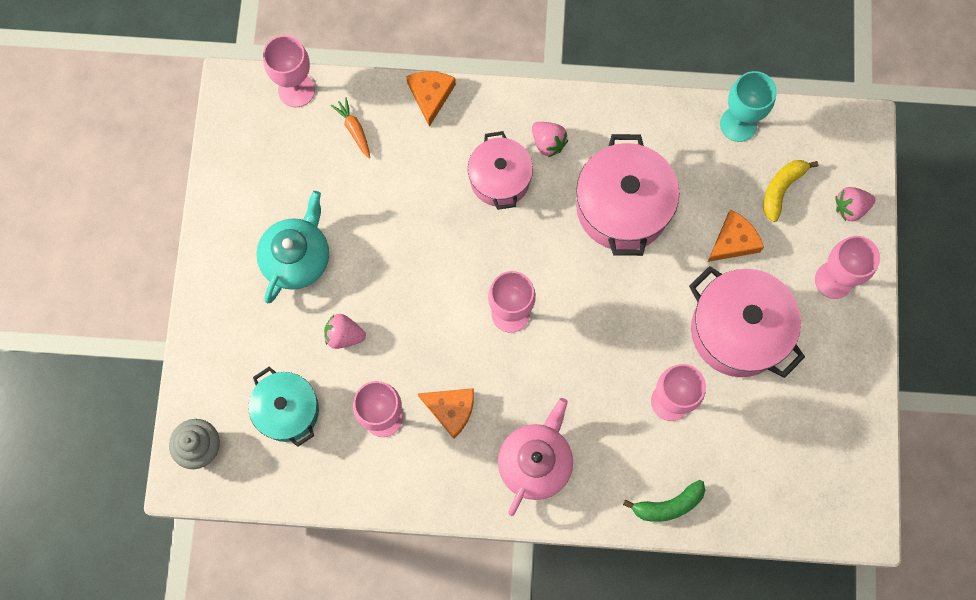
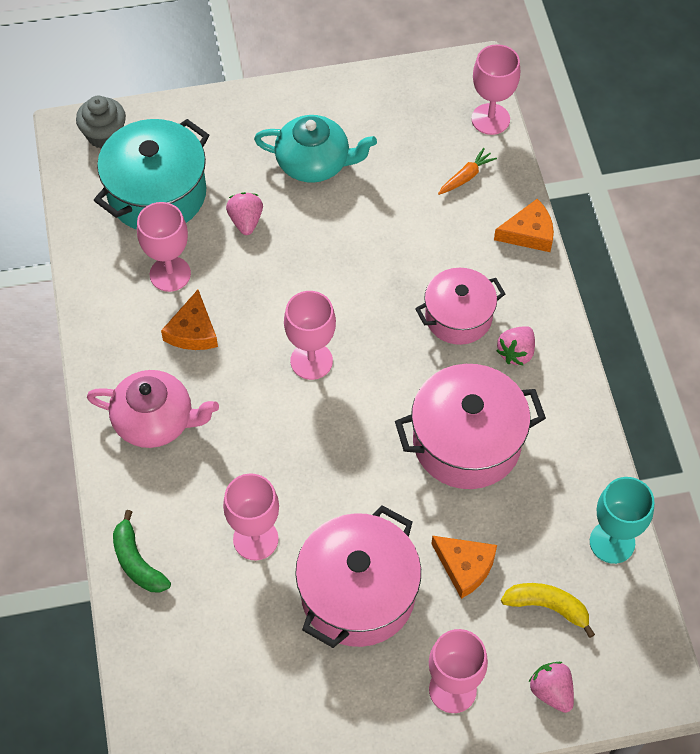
camera: 75 degrees right, 15 degrees down
turquoise pot [248,366,319,447] -> turquoise pot [94,119,210,230], size x1.54

